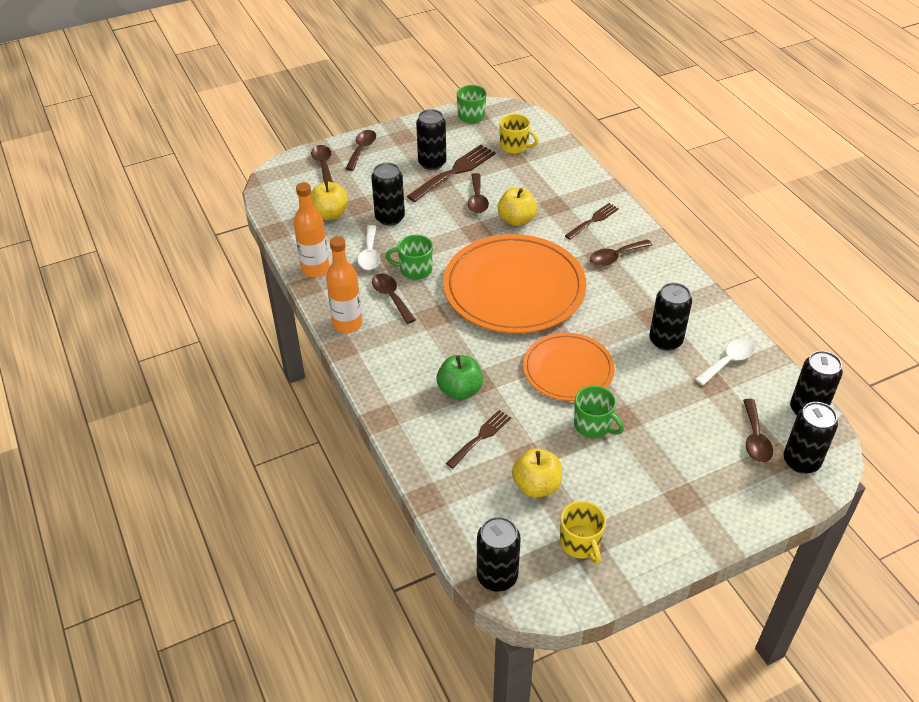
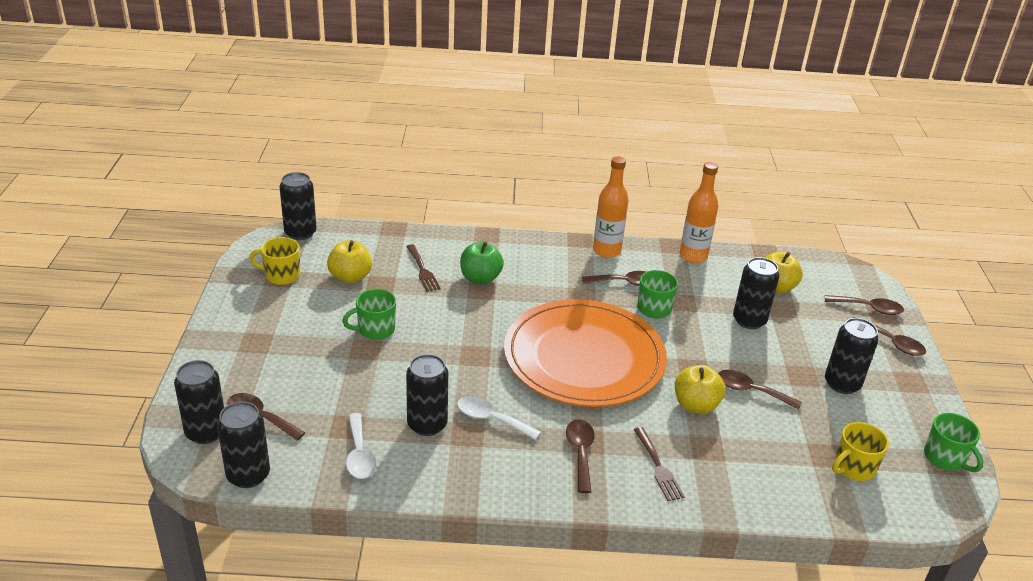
camera: 115 degrees right, 10 degrees down
white spoon [358,225,380,270] -> white spoon moved to [457,396,541,440]
brown fork [407,145,496,202] -> none
orange plate [523,333,615,401] -> none

